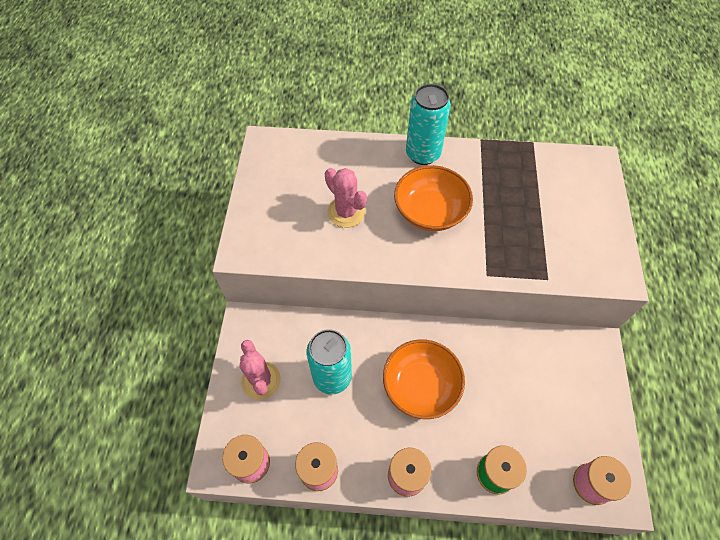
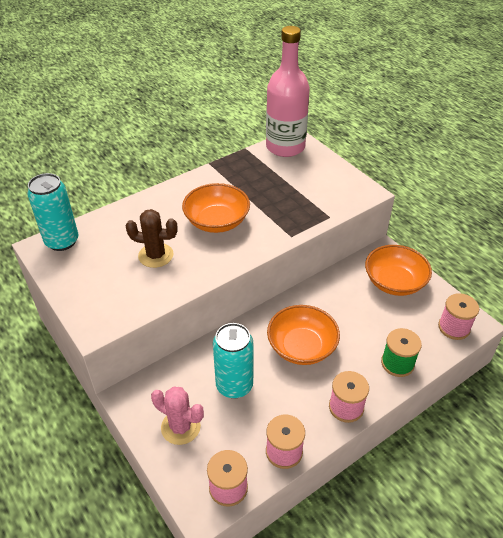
camera: 40 degrees left, 15 degrees down
pink cactus [325,168,367,228] -> brown cactus [126,209,178,268]
turquoise can [406,84,451,165] -> turquoise can moved to [27,173,79,251]
none -> pink bottle [266,26,310,157]
none -> orange bowl [365,245,432,296]

